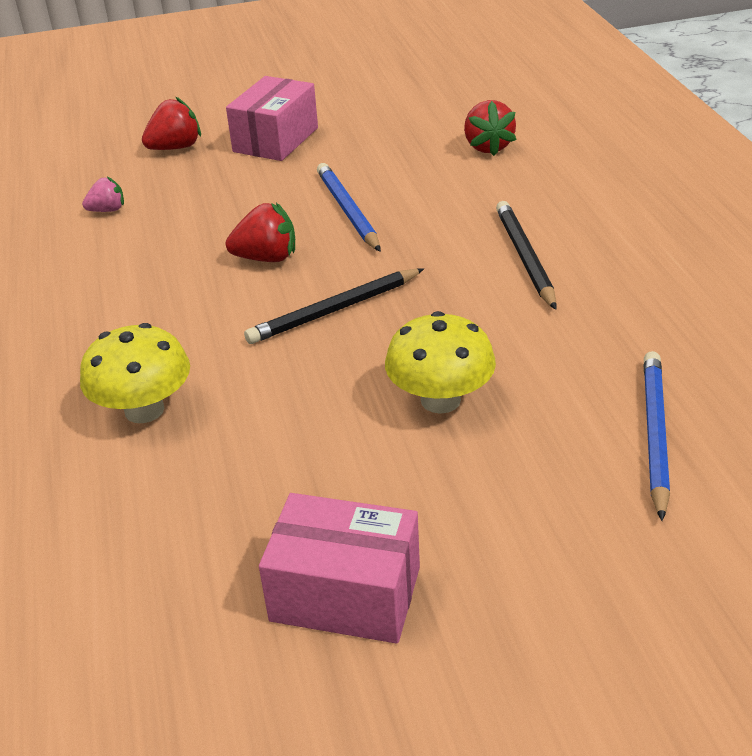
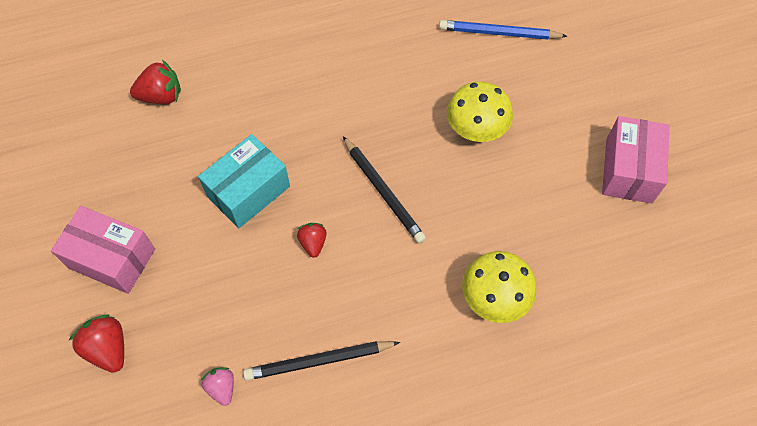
camera: 95 degrees left, 25 degrees up
red strawberry [226,203,295,262] -> red strawberry [297,223,327,258], size x0.64
blue pencil [317,163,381,252] -> turquoise box [198,134,290,228]
black pencil [496,201,557,310] -> black pencil moved to [243,341,400,380]

